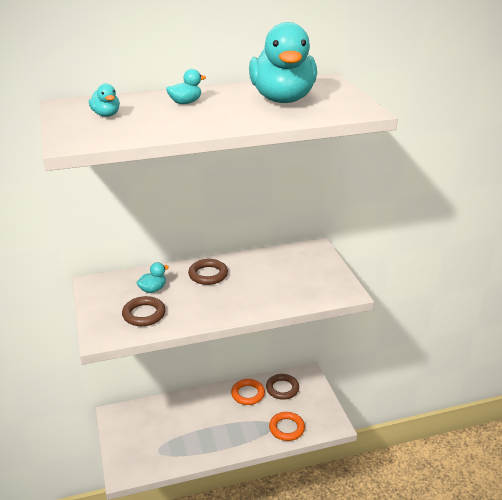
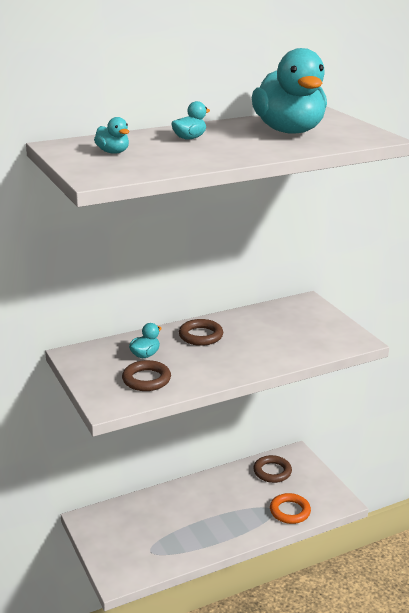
camera: 10 degrees left, 5 degrees down
orange ring [231,379,265,405] -> none

